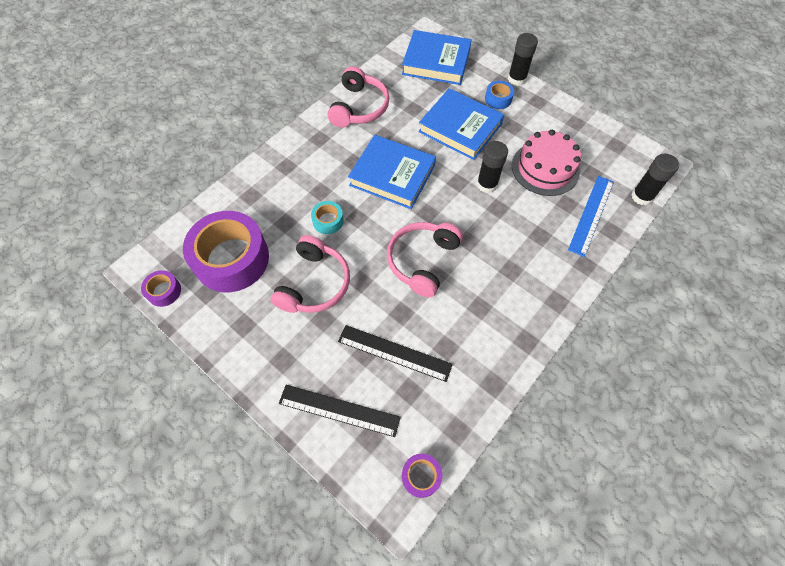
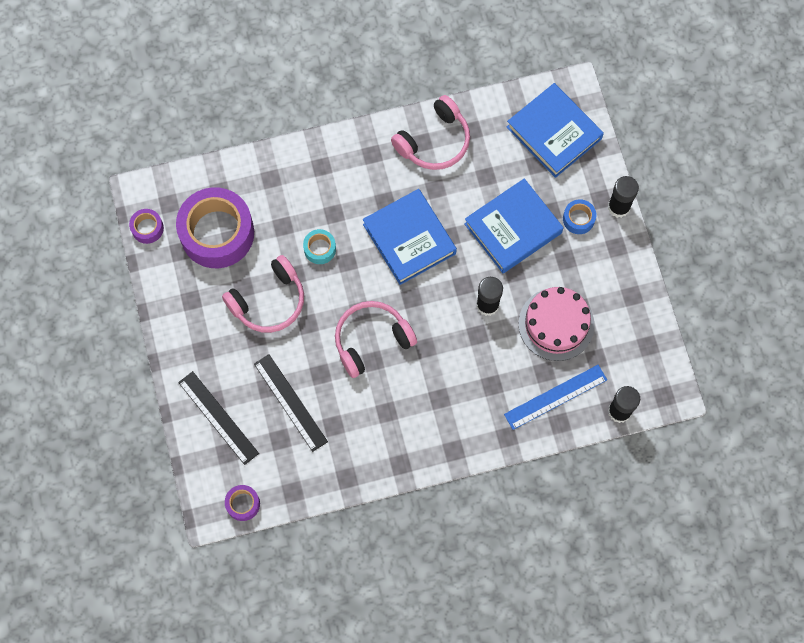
camera: 35 degrees right, 10 degrees up
blue book [418,88,504,160] -> blue book turned 75 degrees clockwise [464,178,564,273]

